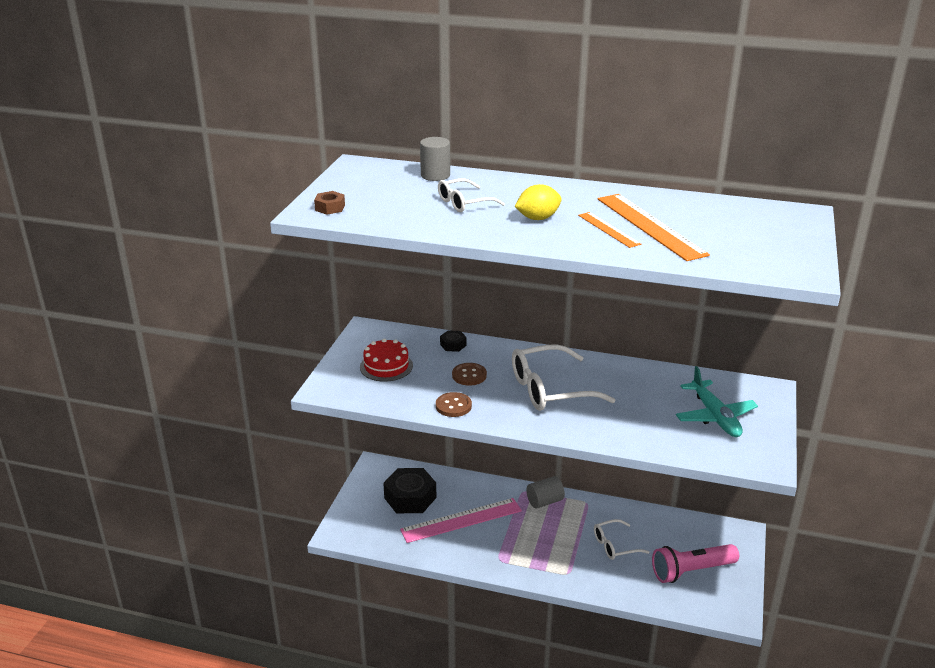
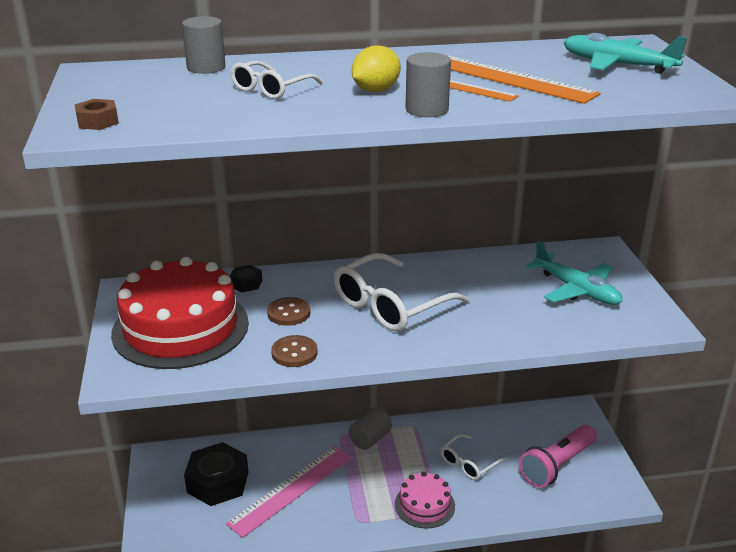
camera: 25 degrees left, 0 degrees up
red cake [360,338,413,382] -> red cake [111,257,249,369], size x1.96
none -> pink cake [395,472,455,529]
none -> grey cylinder [406,52,451,117]
none -> turquoise plane [564,33,687,74]

